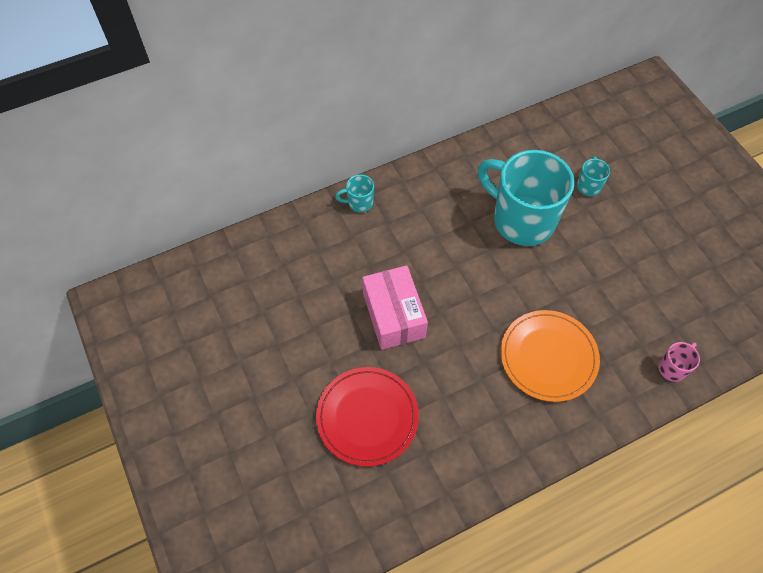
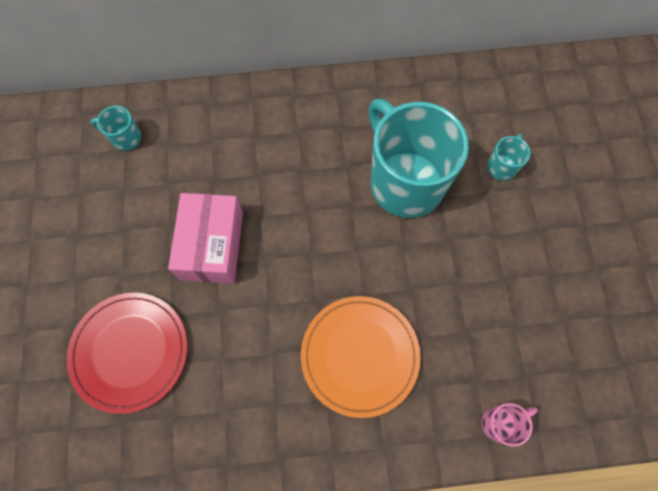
camera: 20 degrees right, 10 degrees up
turquoise mug [335,175,374,212] -> turquoise mug moved to [91,106,141,151]

